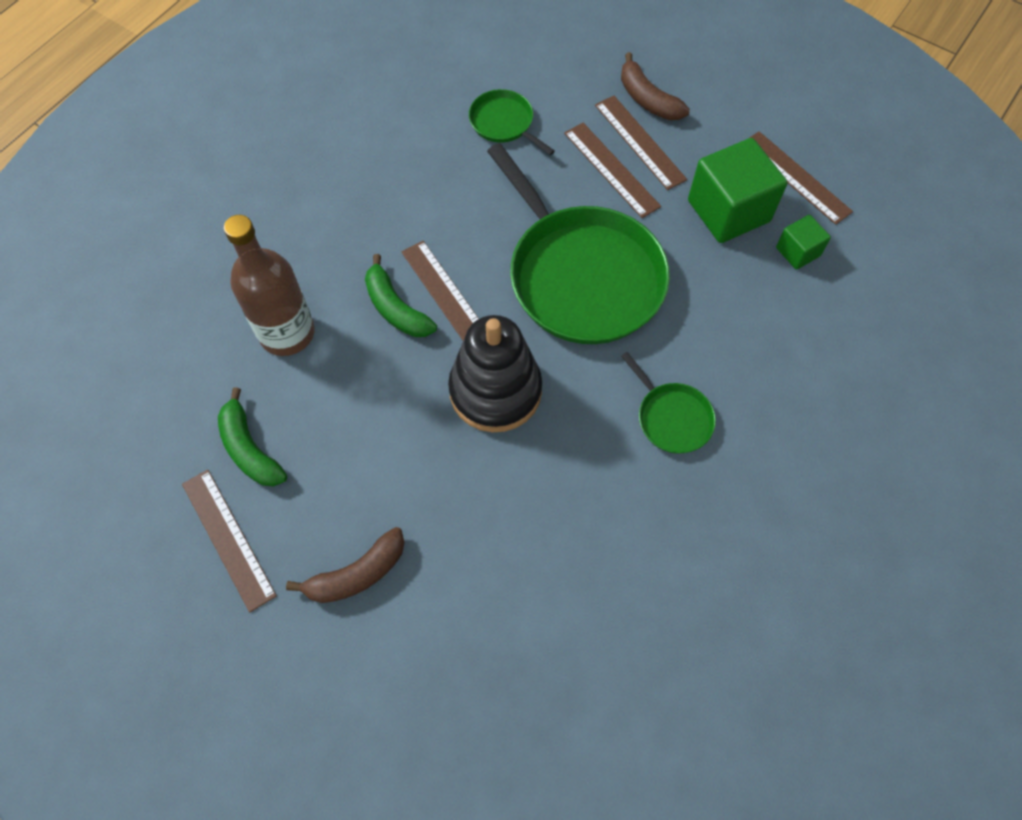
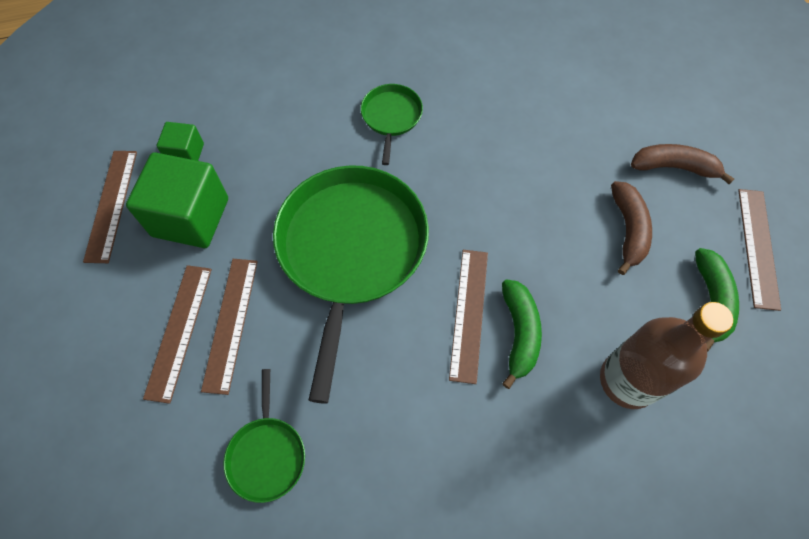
camera: 140 degrees left, 0 degrees up
black stacking toy [448,315,542,432] -> none
brown banana [621,52,690,120] -> brown banana moved to [611,181,652,275]

